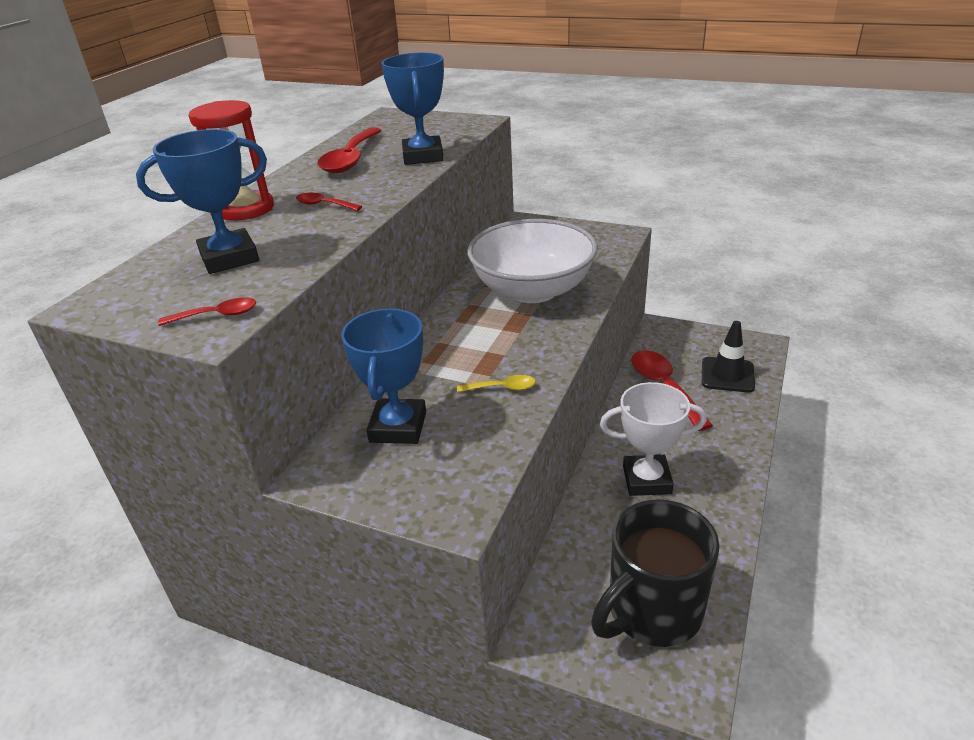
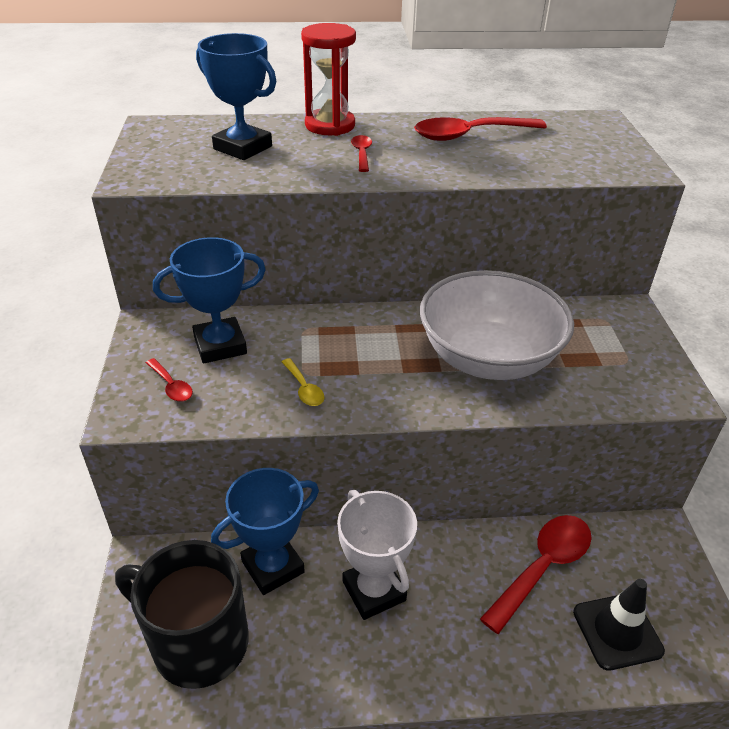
camera: 60 degrees right, 5 degrees up
red spoon [158,298,256,326] -> red spoon moved to [146,358,193,402]
blue trophy [381,53,444,165] -> blue trophy moved to [211,468,319,595]

